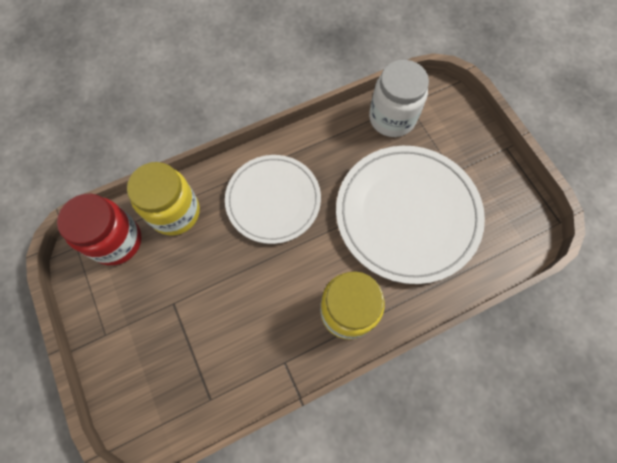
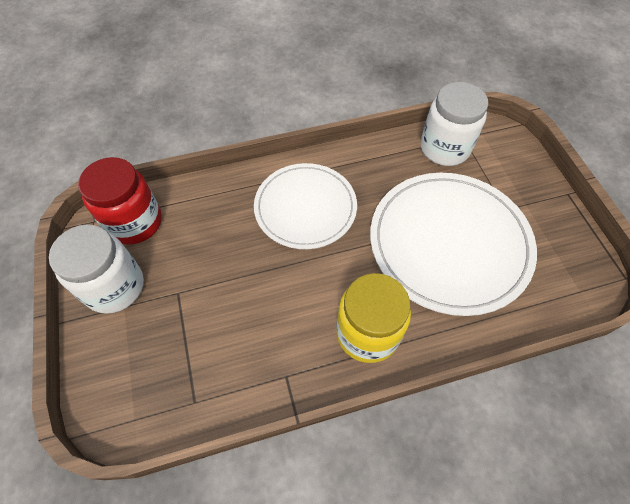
camera: 10 degrees right, 10 degrees down
yellow jar [127,162,200,235] -> none
none -> white jar [49,224,144,314]

